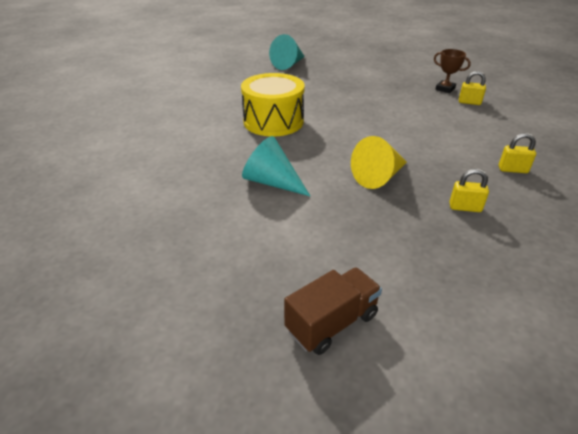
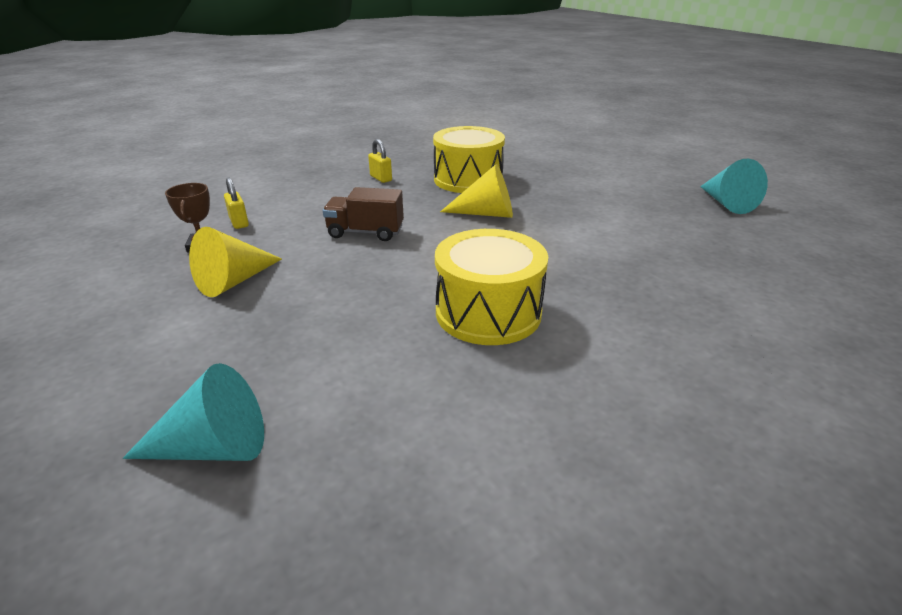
camera: 135 degrees left, 5 degrees down
turquoise cone [242,136,310,196] -> turquoise cone moved to [700,159,768,214]
brown truck [284,267,382,355] -> brown truck moved to [323,187,404,241]
yellow padlock [449,169,489,212] -> yellow drum [433,126,505,193]
none -> yellow cone [189,227,282,297]

